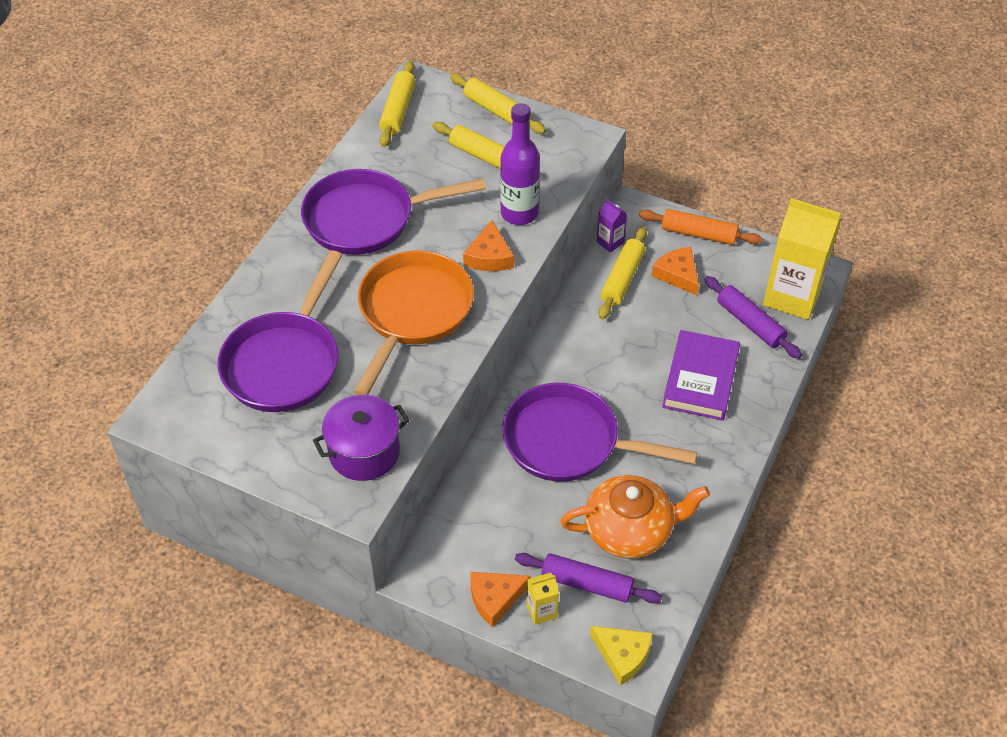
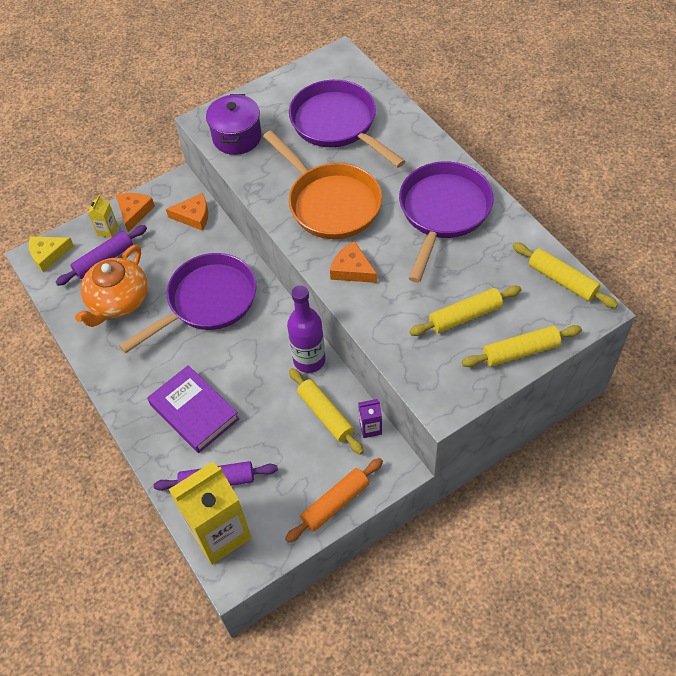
camera: 125 degrees right, 5 degrees up
purple bottle [500,103,540,225] -> purple bottle moved to [287,285,326,373]
orange cheese [652,247,699,295] -> orange cheese moved to [166,193,208,231]

